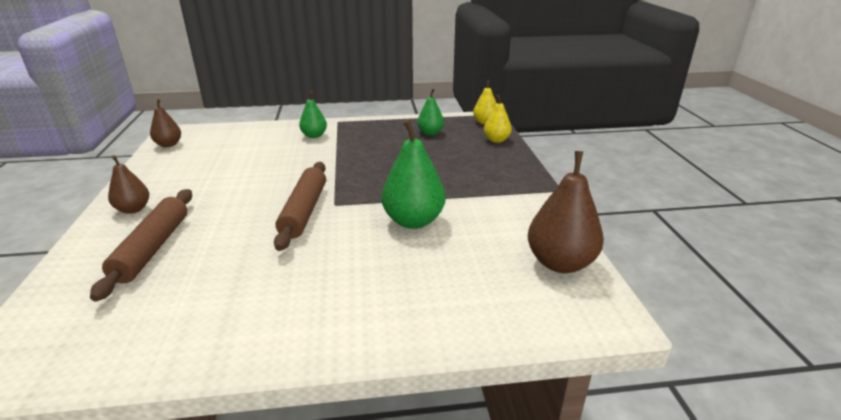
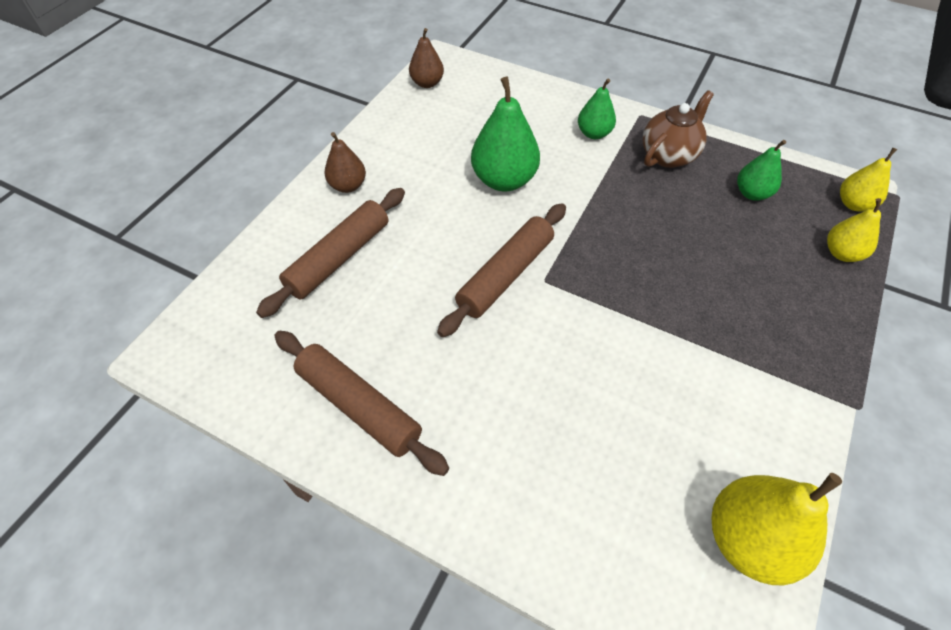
camera: 35 degrees right, 25 degrees up
green pear [381,119,445,229] -> green pear moved to [471,77,540,191]
brown pear [528,151,604,273] -> yellow pear [711,473,843,585]
none -> brown rolling pin [275,331,449,476]
none -> brown teapot [643,90,714,168]

